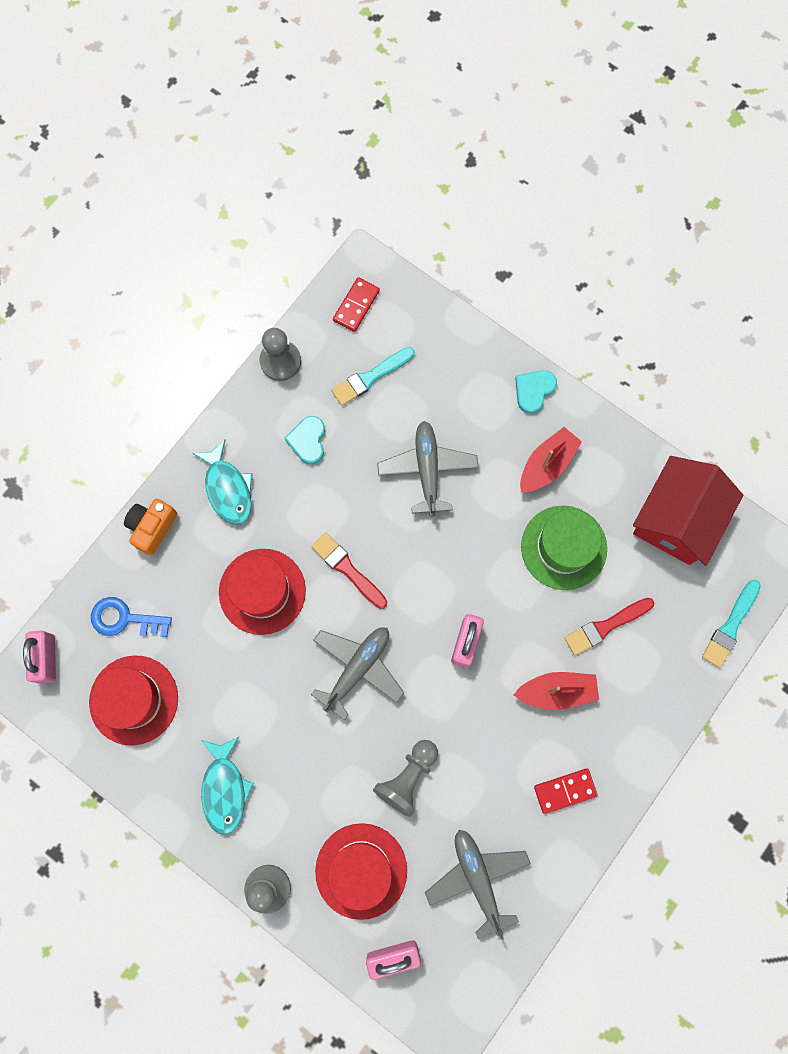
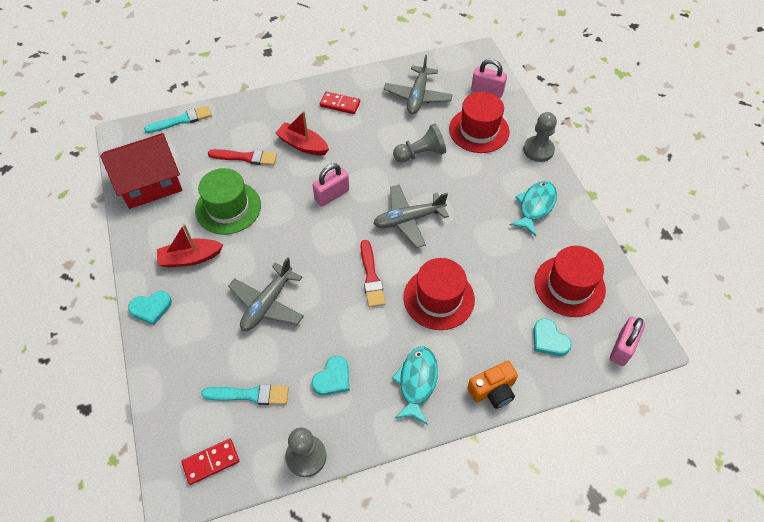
camera: 145 degrees left, 20 degrees down
blue key [91,597,172,637] -> turquoise heart [533,318,572,356]

